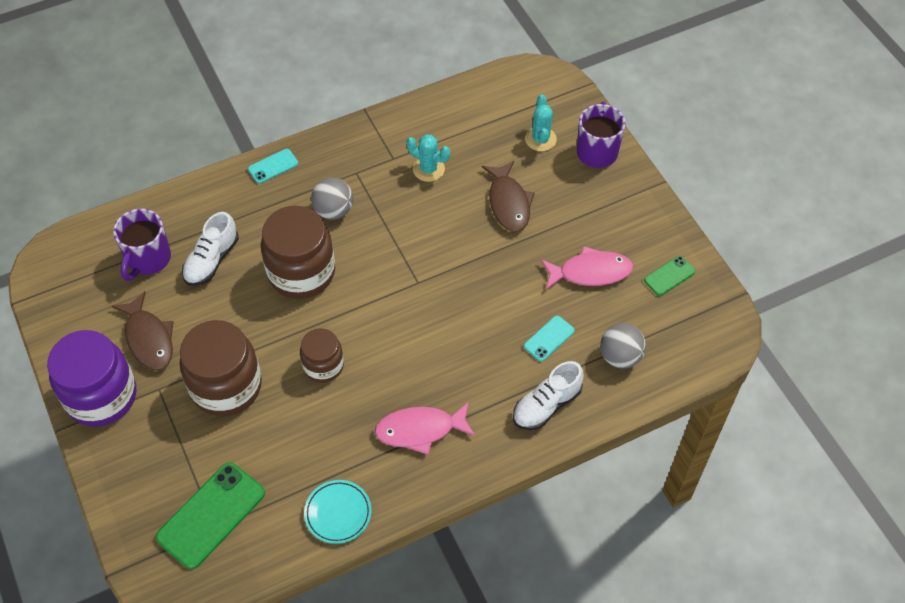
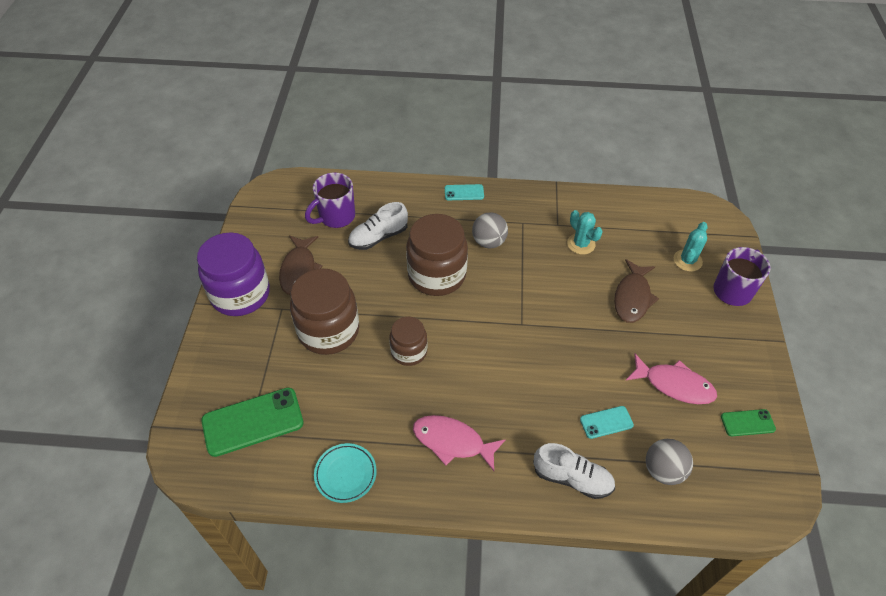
camera: 30 degrees right, 5 degrees down
white shoe [513,361,584,430] -> white shoe turned 150 degrees counterclockwise [533,443,615,499]

